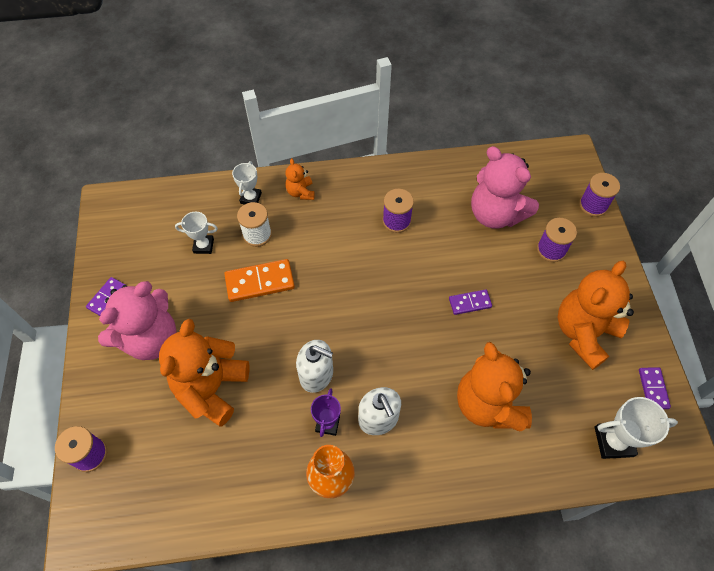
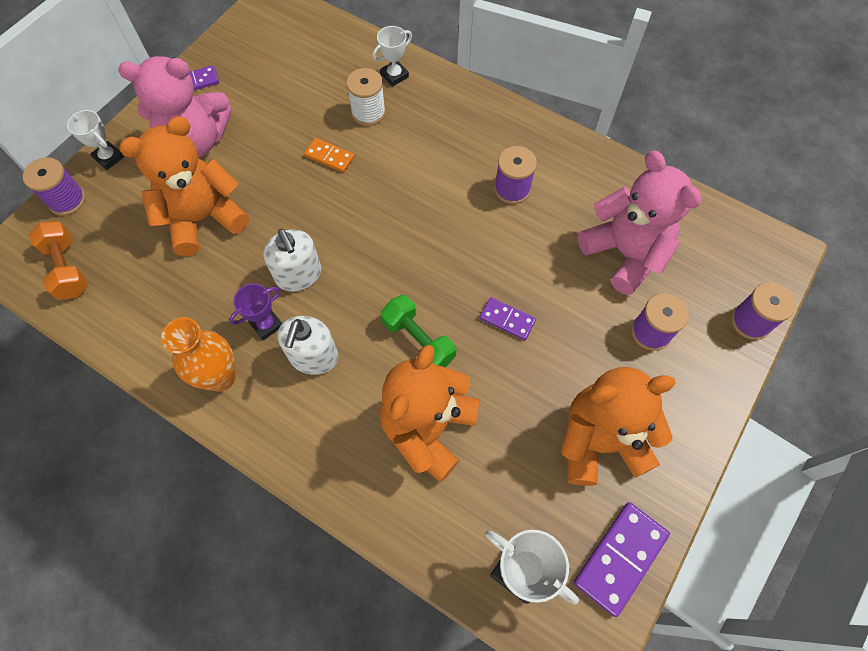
camera: 40 degrees right, 5 degrees up
white trophy [175,212,218,254] -> white trophy moved to [67,110,124,170]
orange domino [224,259,295,302] -> orange domino [304,138,355,173], size x0.59
orange teddy bear [286,158,315,200] -> none
pink teddy bear [471,146,539,229] -> pink teddy bear turned 150 degrees clockwise [578,151,702,295]
purple domino [639,367,671,409] -> purple domino [574,502,670,617], size x1.69
none -> orange dumbbell [29,221,88,300]
none -> green dumbbell [381,295,456,368]

